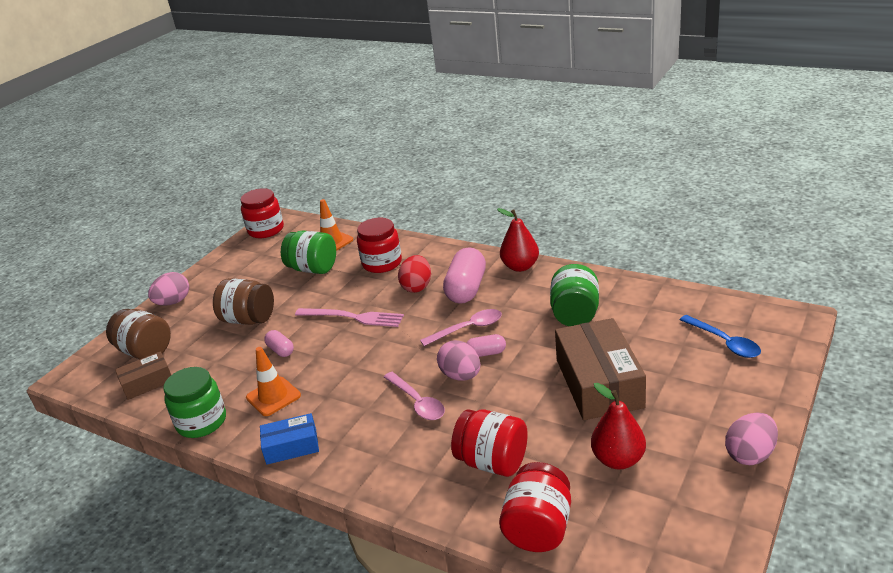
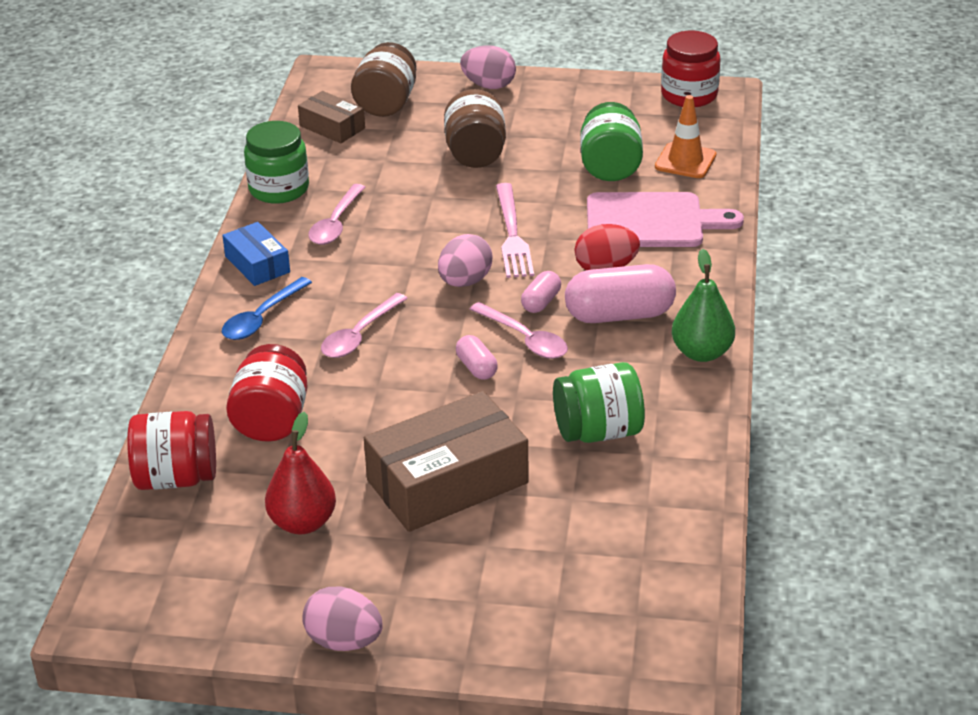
camera: 65 degrees right, 5 degrees up
orange traffic cone [246,347,301,416] -> pink spoon [308,184,366,245]
pink capsule [264,330,294,357] -> pink capsule moved to [521,271,561,313]
red jar [357,218,402,273] -> pink cutting board [587,192,744,247]
pink egg [437,340,480,381] -> pink egg moved to [438,234,493,287]
red pear [497,208,539,272] -> green pear [672,249,735,362]
blue spoon [680,315,761,358] -> blue spoon moved to [222,277,312,340]

